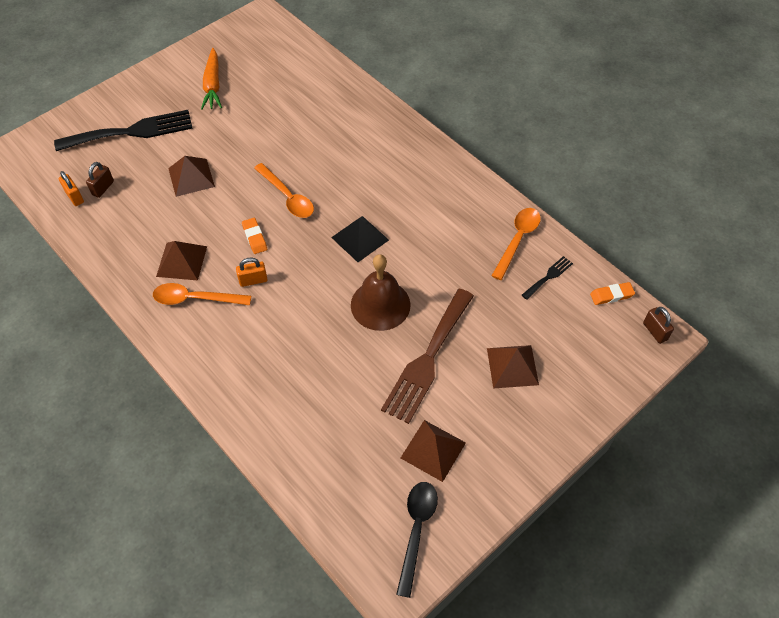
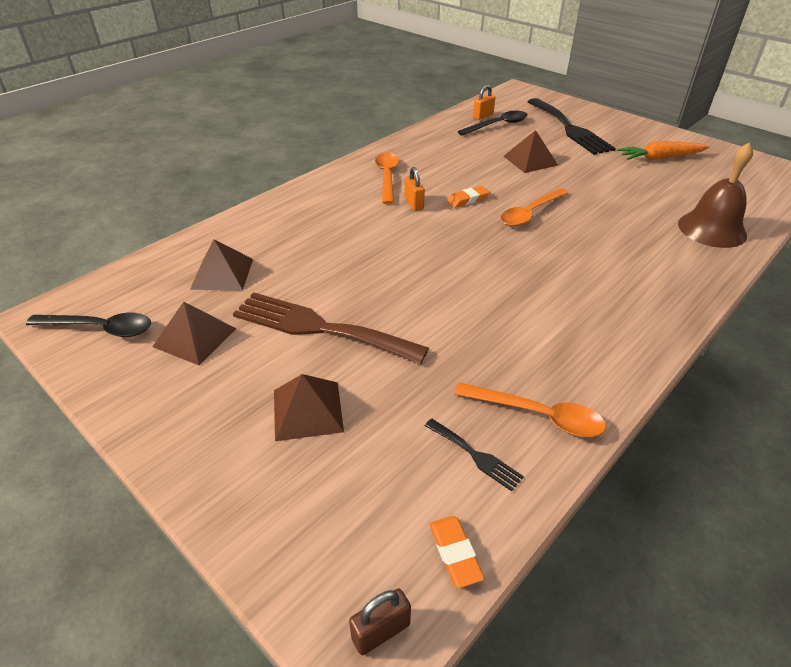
camera: 85 degrees right, 15 degrees down
brown padlock [86,162,114,198] -> black spoon [458,111,528,136]
brown pyramid [156,241,207,281] -> brown pyramid moved to [190,239,253,290]
black pyramid [331,216,389,262] -> none
brown bell [351,254,411,331] -> brown bell moved to [678,142,753,248]

